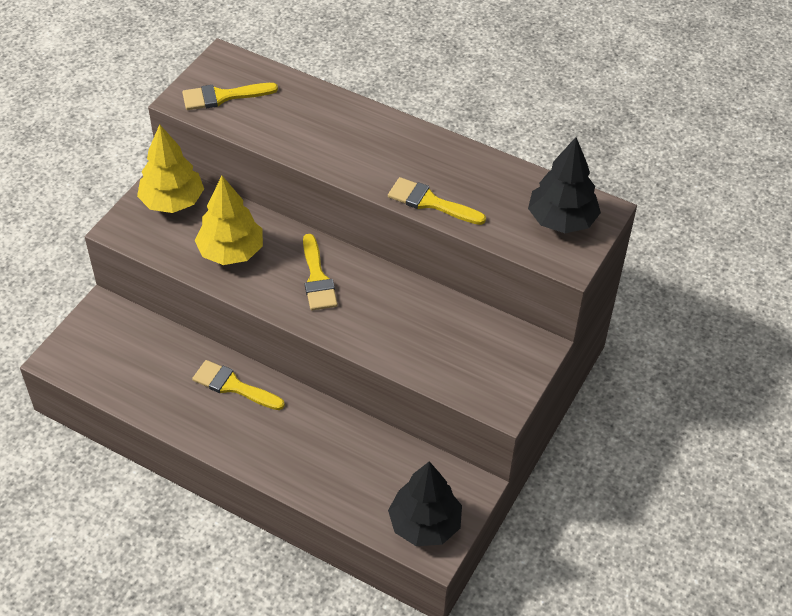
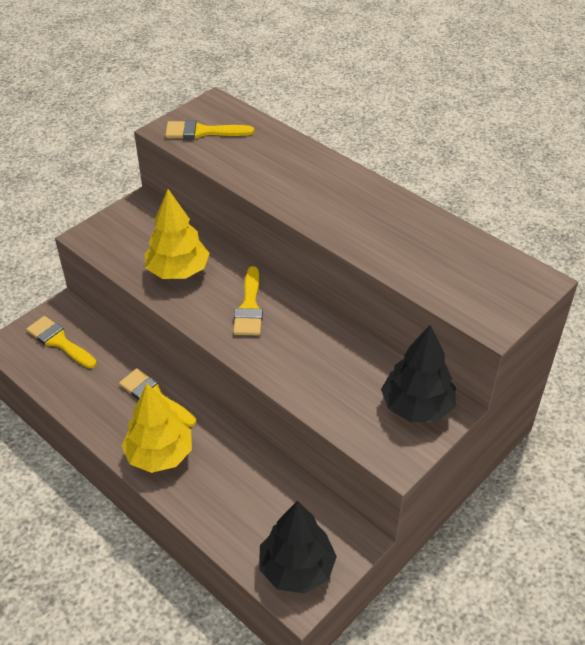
camera: 15 degrees right, 5 degrees down
yellow tree [137,124,204,213] -> yellow tree moved to [122,383,192,473]
yellow brush [388,177,486,225] -> yellow brush moved to [26,316,97,368]
black tree [528,137,601,233] -> black tree moved to [381,325,456,422]

